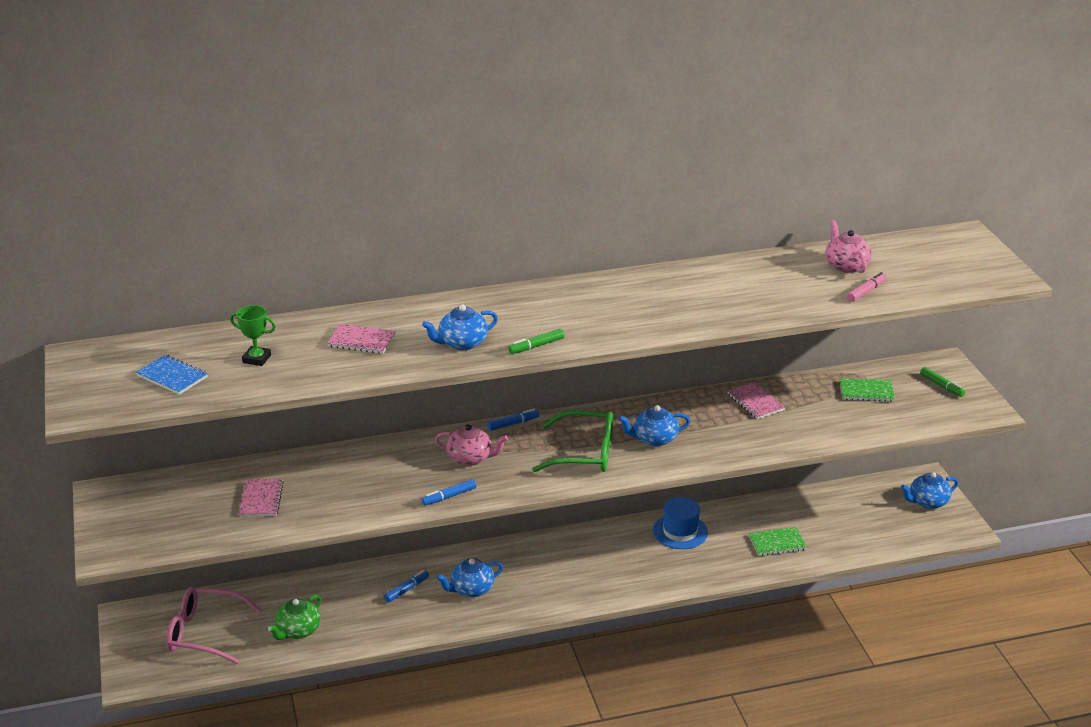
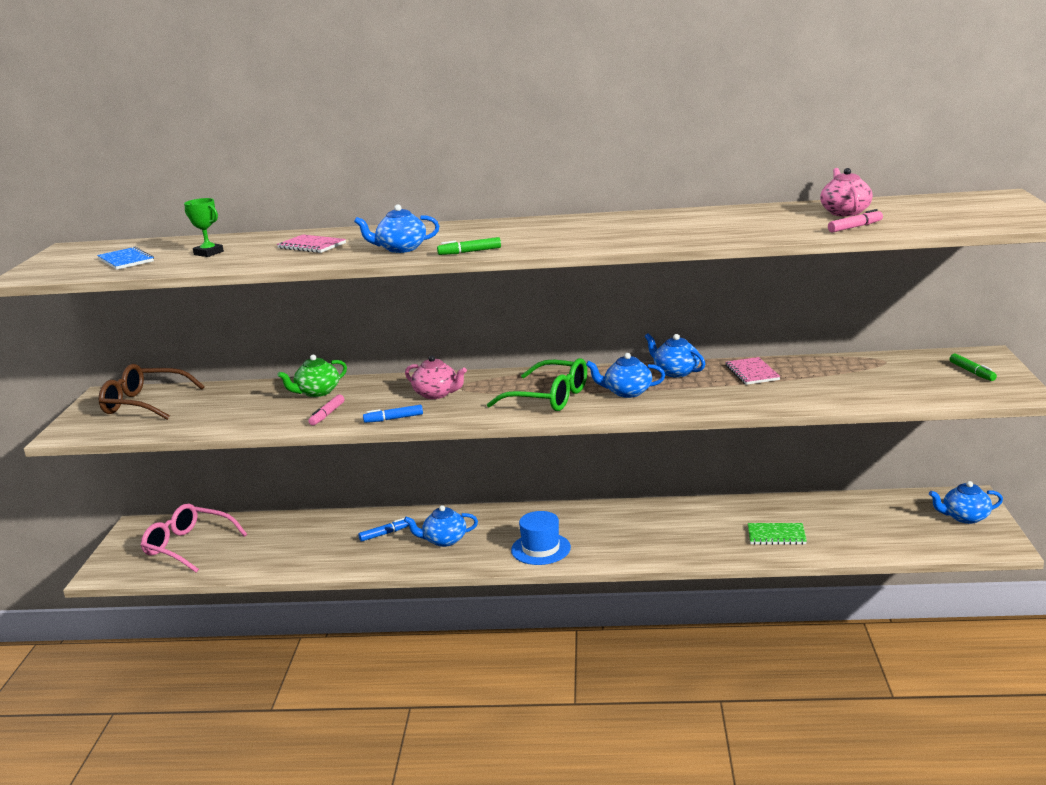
camera: 20 degrees right, 10 degrees down
pink notebook [239,478,284,517] -> none
green teapot [268,595,321,640] -> green teapot moved to [277,355,347,397]
blue marker [487,409,540,431] -> none
blue hat [653,497,708,549] -> blue hat moved to [511,511,571,565]
green notebook [840,378,895,402] -> none
none -> brown glasses [99,364,205,420]
none -> pink marker [308,394,344,426]
none -> blue teapot [645,333,705,378]

